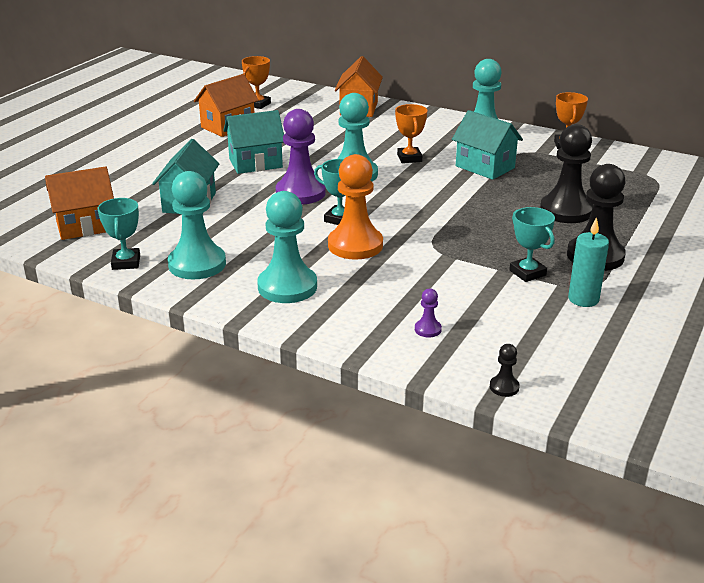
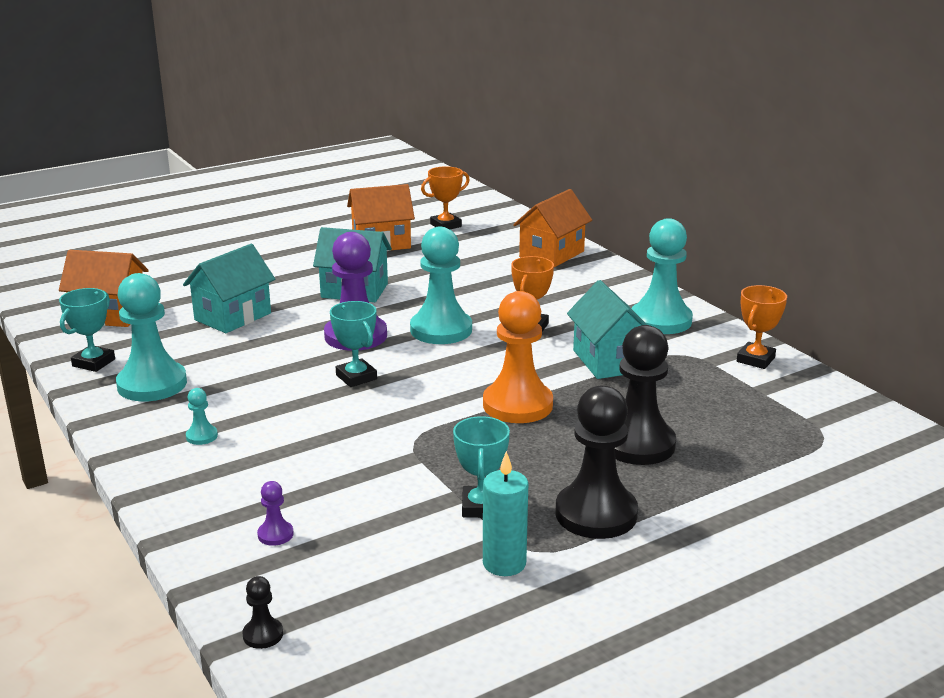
camera: 30 degrees right, 5 degrees down
turquoise pawn [257,191,317,303] -> turquoise pawn [186,388,218,445], size x0.42
orange pawn [328,154,383,260] -> orange pawn moved to [483,291,553,423]

